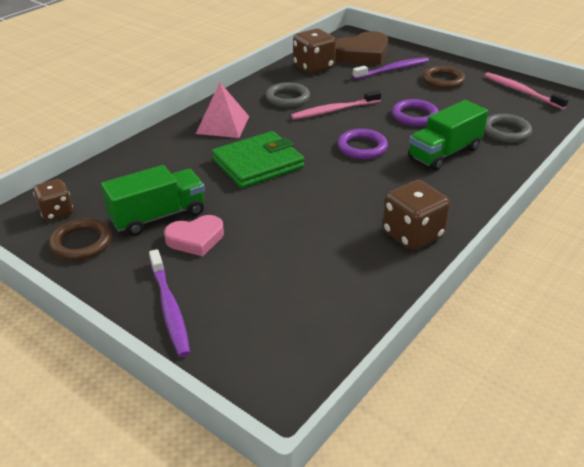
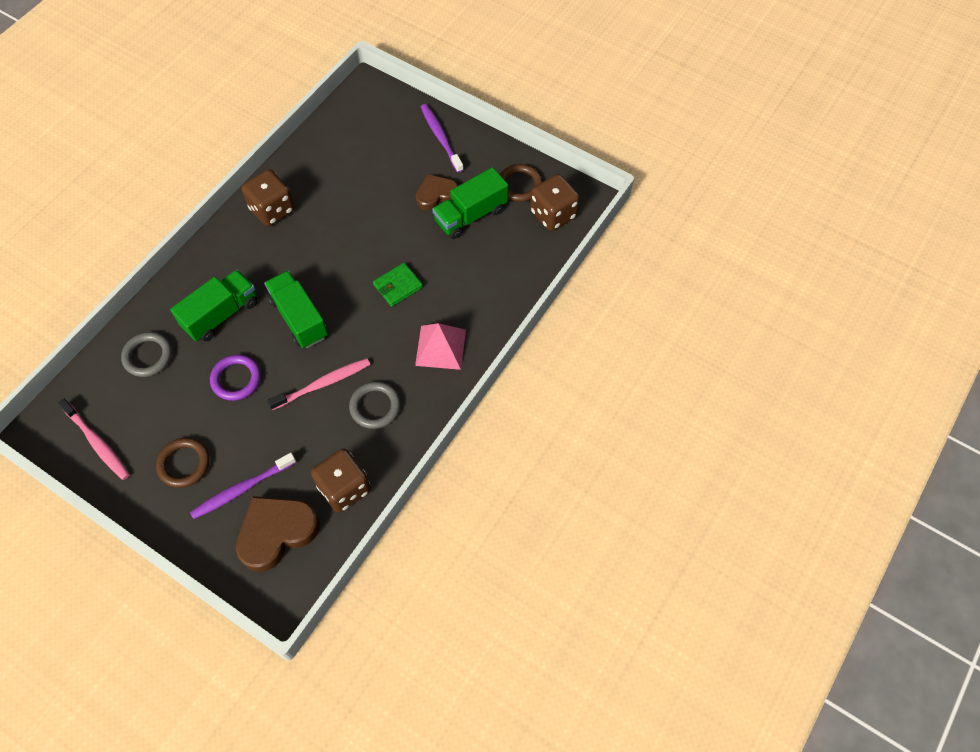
camera: 175 degrees right, 25 degrees up
brown dice [33,179,73,221] -> brown dice [530,174,580,231], size x1.56
pink heart [164,215,224,256] -> brown heart [416,174,458,211]
green wallet [212,131,304,188] -> green wallet [373,263,423,307], size x0.58
purple ring [338,129,388,159] -> green truck [264,270,328,348]

